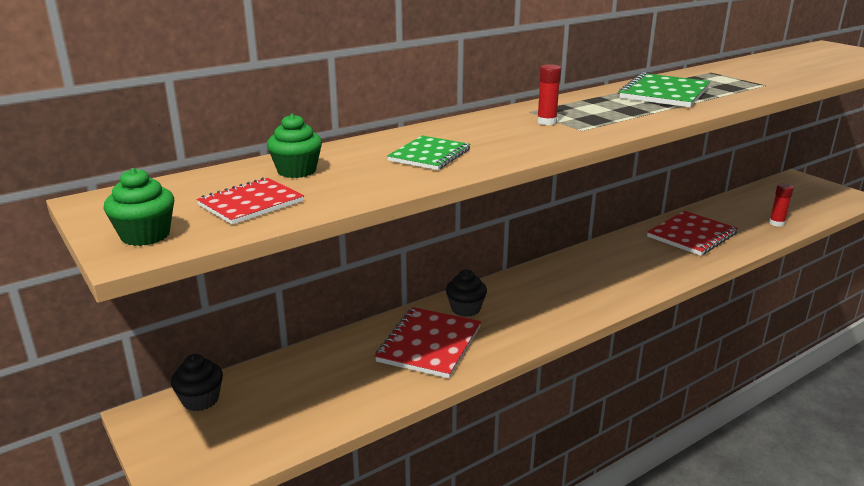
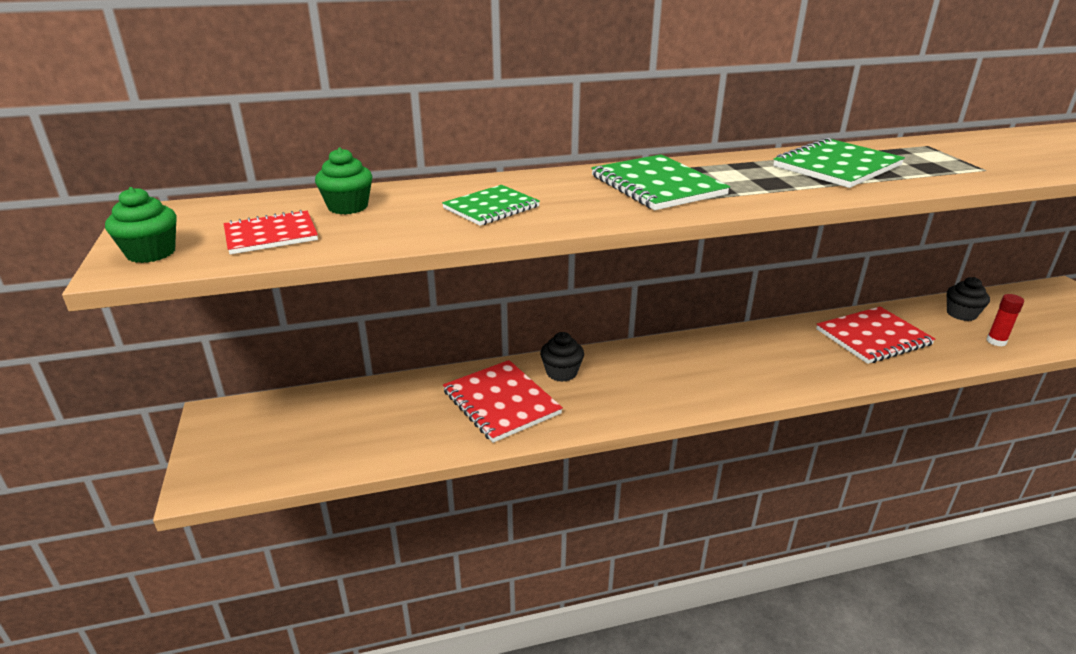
camera: 20 degrees right, 5 degrees up
black cupcake [171,354,223,411] -> black cupcake moved to [947,277,990,321]
red notebook [375,307,481,379] -> red notebook turned 75 degrees counterclockwise [443,360,563,443]
red glue stick [537,64,561,125] -> green notebook [591,154,730,210]

